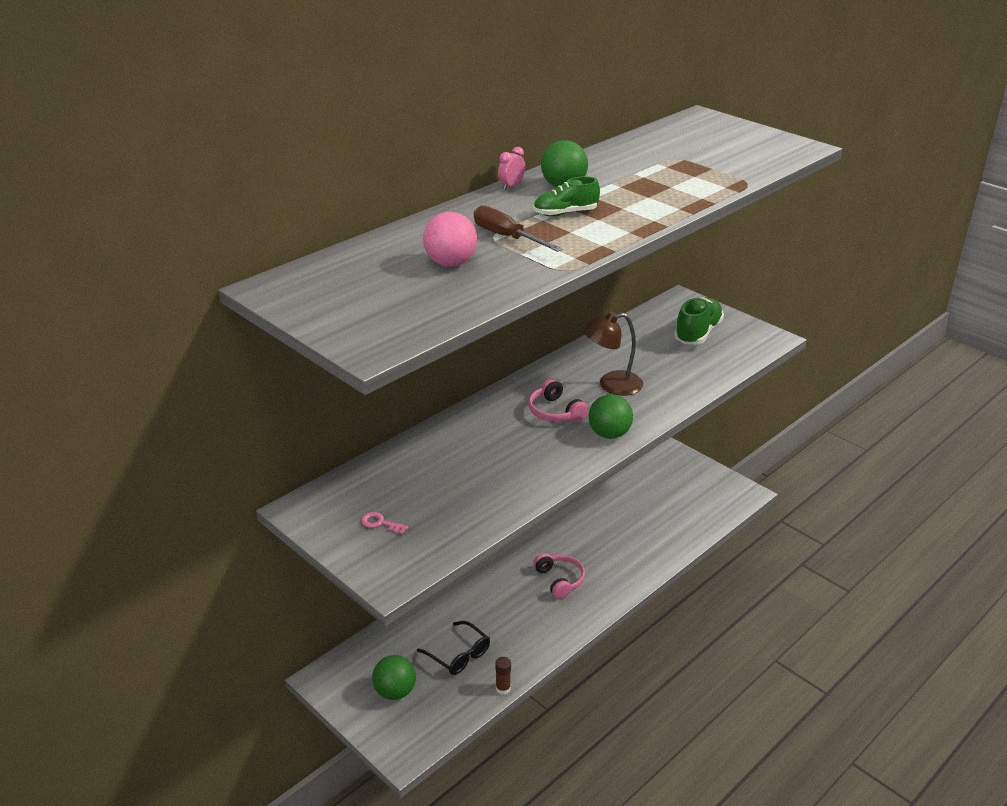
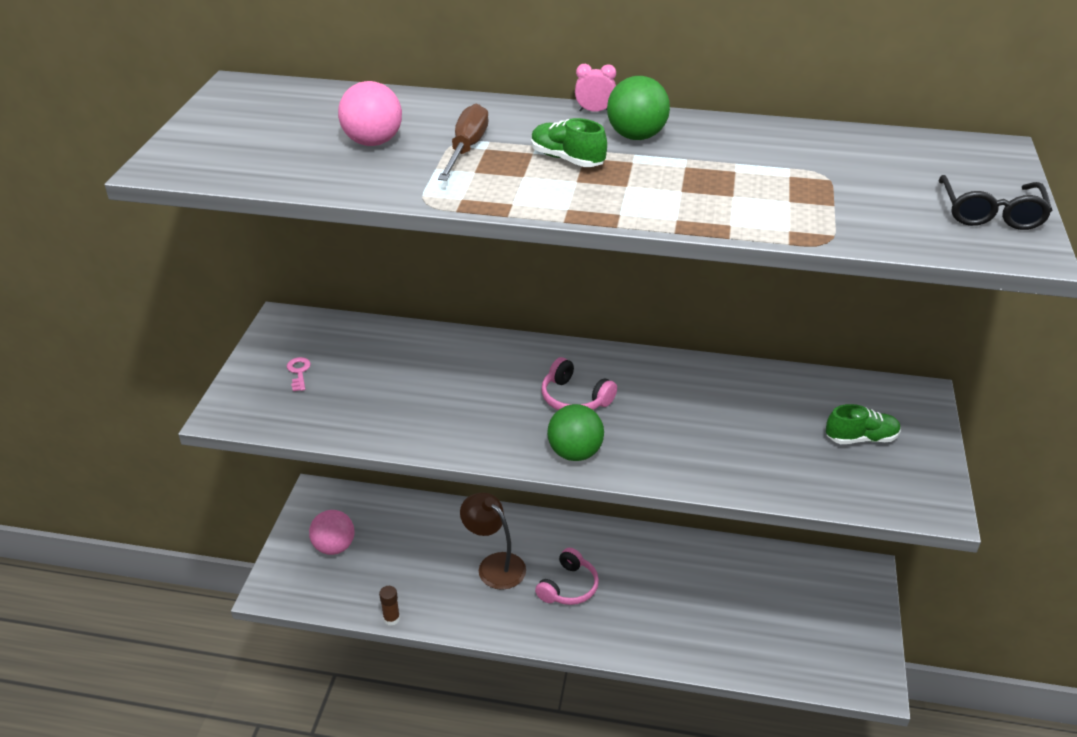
camera: 55 degrees right, 5 degrees up
green ball [372,655,416,700] -> pink ball [309,510,354,555]
black glasses [417,621,490,675] -> black glasses moved to [939,175,1053,230]
pink headphones [528,379,588,422] -> pink headphones turned 75 degrees counterclockwise [542,357,617,410]
brown lamp [582,312,643,396] -> brown lamp moved to [460,493,526,590]
green shoe [674,297,724,344] -> green shoe [826,404,901,444], size x0.65

